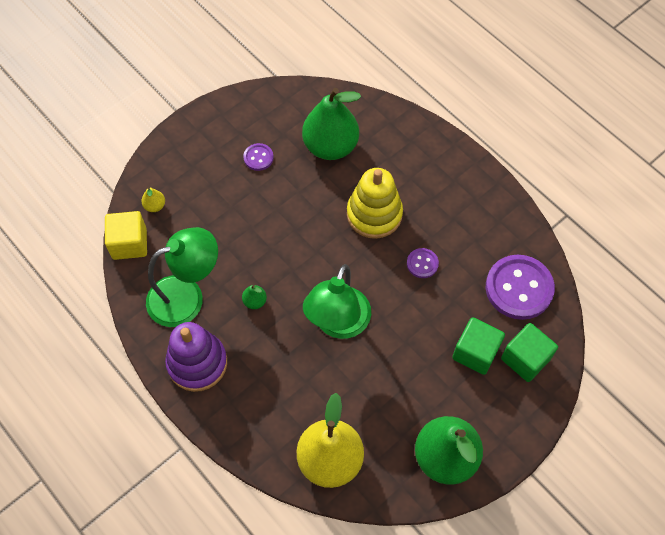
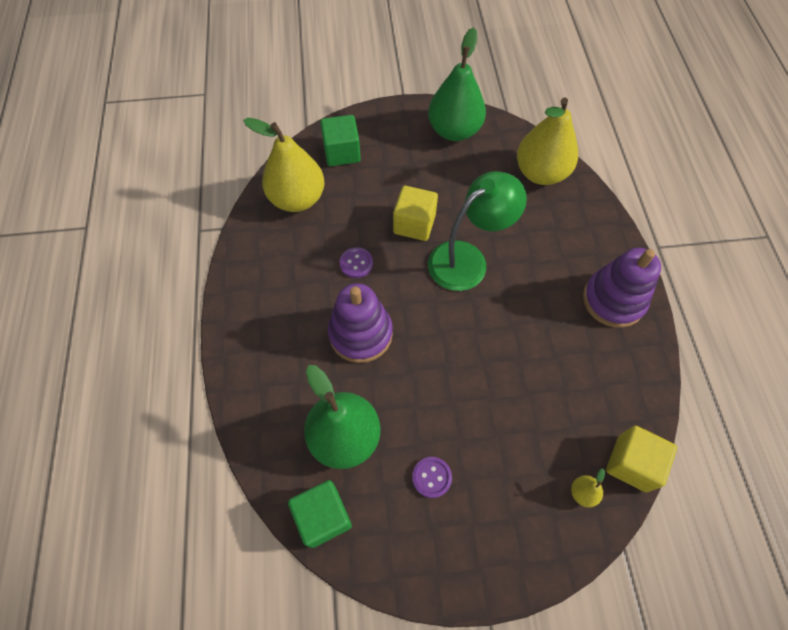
camera: 145 degrees left, 0 degrees up
green lamp [146,227,218,327] -> none
green pear [242,285,267,309] -> none
yellow stacking toy [347,168,403,239] -> purple stacking toy [328,283,393,363]
green cube [452,317,505,375] -> green cube moved to [288,480,352,548]
purple button [486,255,555,320] -> yellow pear [243,118,325,212]
none -> yellow cube [393,186,438,241]

